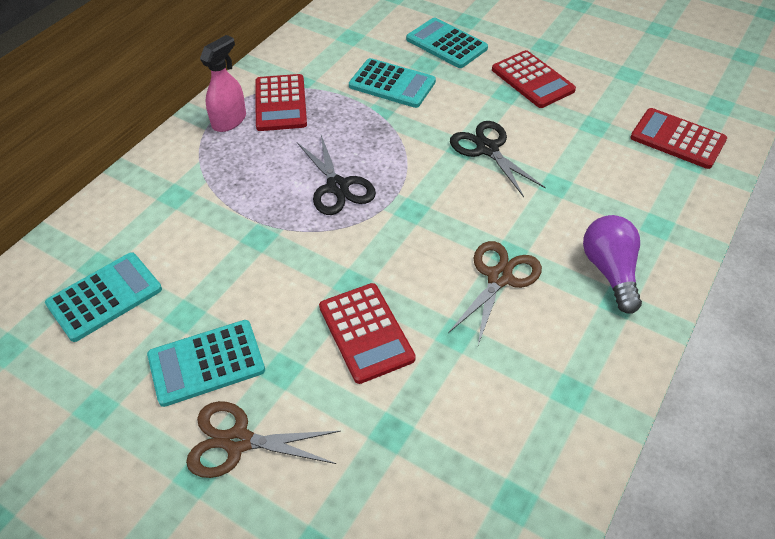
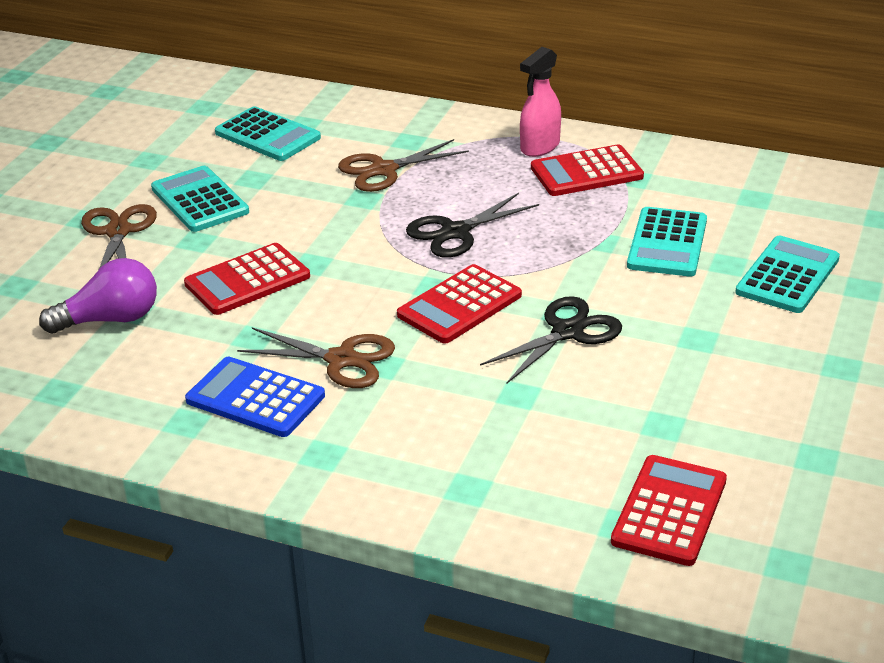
camera: 80 degrees right, 15 degrees down
pink spray bottle [200,35,246,132] -> pink spray bottle turned 105 degrees clockwise [520,47,561,157]
red calculator [492,50,576,108] -> red calculator moved to [397,264,522,343]
purple light bulb [583,215,642,314] -> purple light bulb moved to [39,258,157,334]
none -> blue calculator [185,357,325,437]
none -> brown scissors [338,139,469,192]

